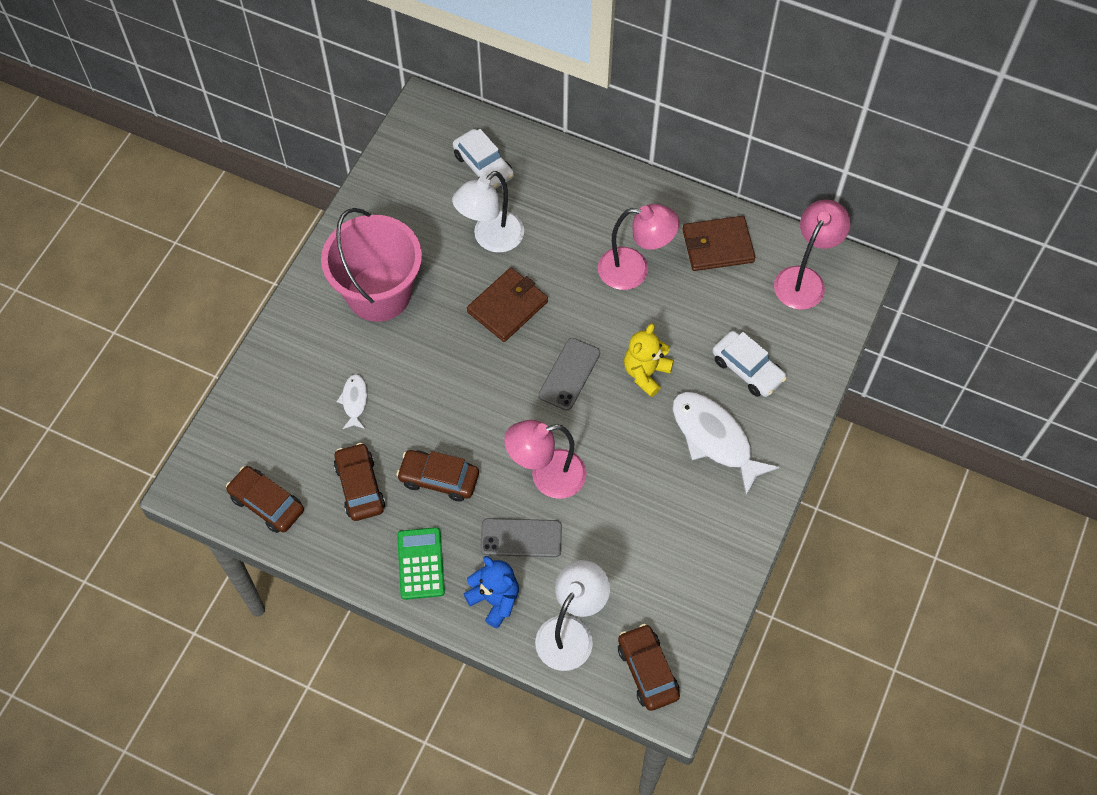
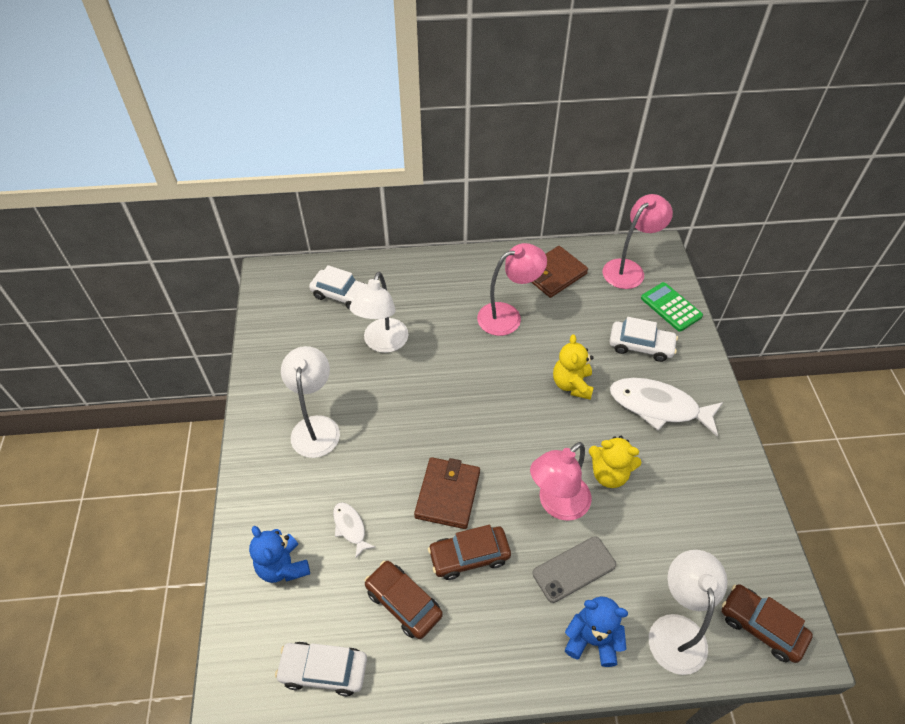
camera: 30 degrees left, 10 degrees down
brown car [226,466,304,533] -> white car [275,642,367,696]
pink bucket [321,208,422,322] -> white lamp [281,346,340,458]
green calculator [397,527,445,600] -> green calculator moved to [641,282,703,332]
brown wallet [467,267,548,342] -> brown wallet moved to [414,457,480,529]
grey phone [538,338,600,411] -> none
pink lamp [774,200,851,310] -> pink lamp turned 45 degrees clockwise [603,194,673,289]
none -> blue teddy bear [249,526,310,583]
none -> yellow teddy bear [588,436,642,488]

